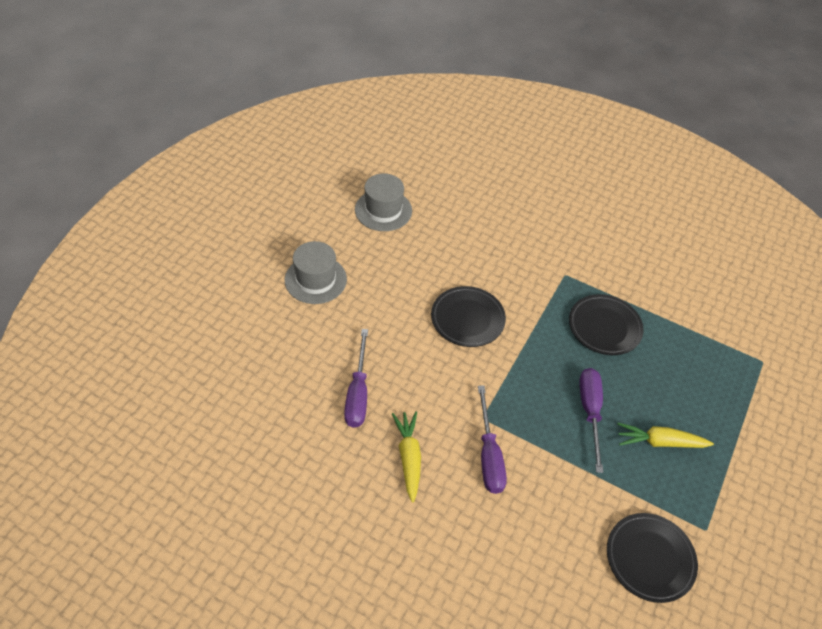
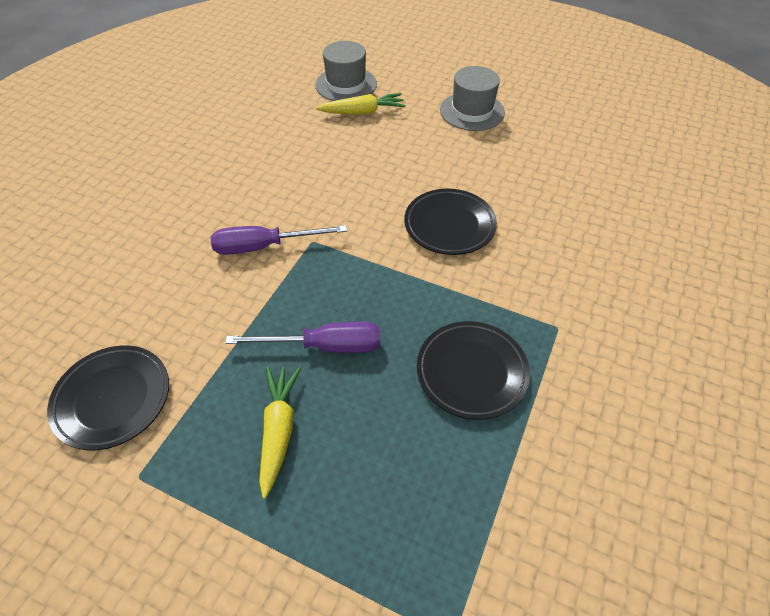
camera: 90 degrees right, 0 degrees up
purple screwdriver [344,329,368,428] -> none
grey hat [355,173,412,231] -> grey hat moved to [315,41,377,101]
yellow carrot [392,411,421,503] -> yellow carrot moved to [316,93,406,115]

